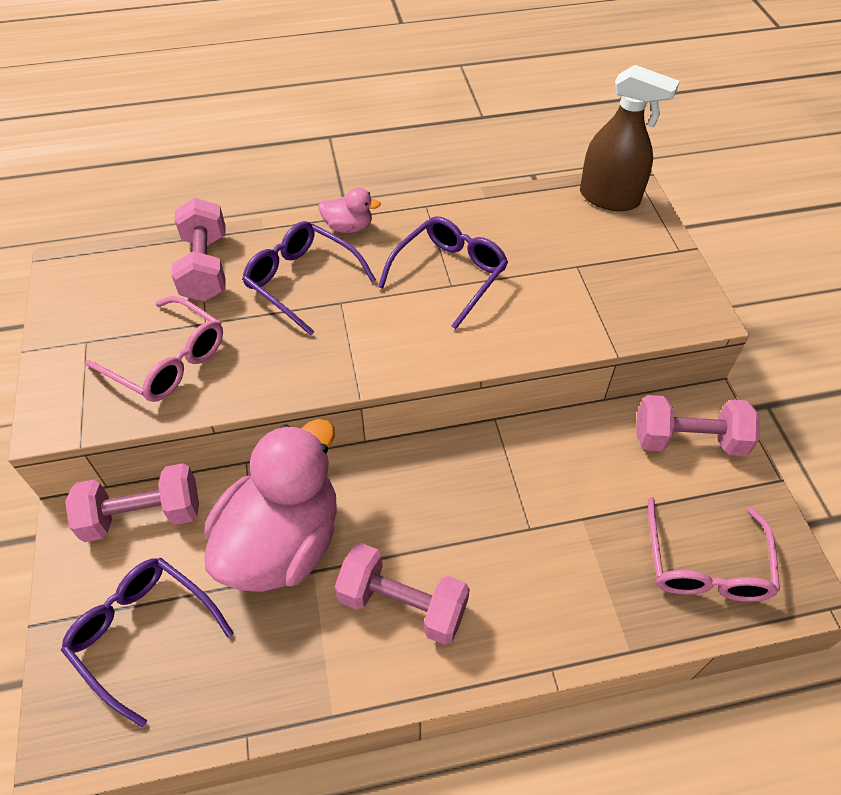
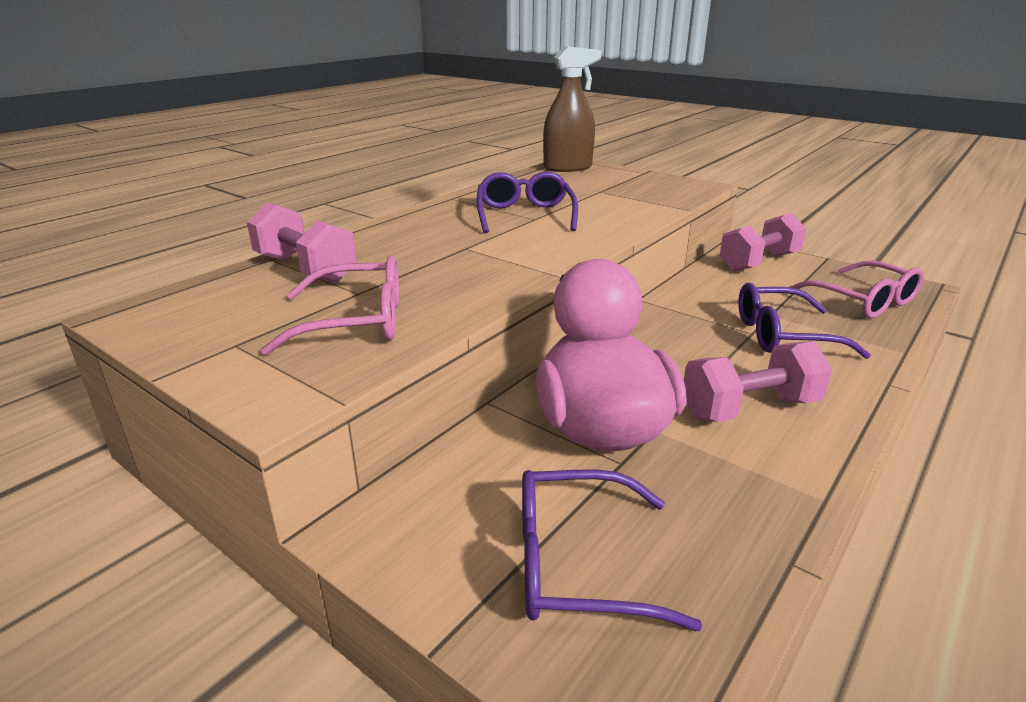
camera: 40 degrees left, 25 degrees down
pink dumbbell [65,463,199,542] -> none
purple glasses [242,221,376,336] -> purple glasses moved to [738,283,871,359]
pink duck [318,188,381,233] -> none

